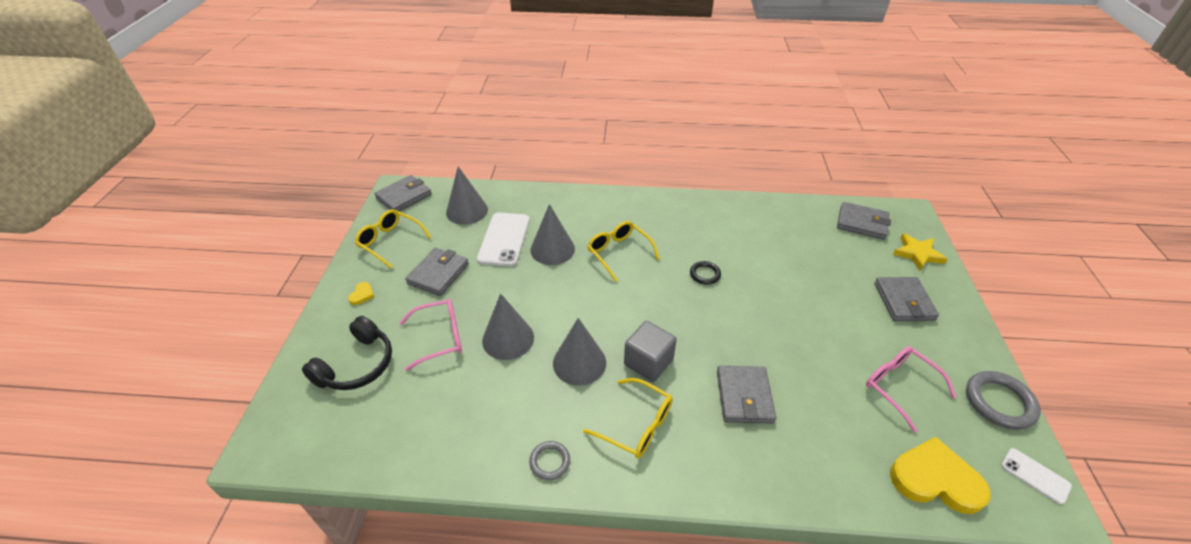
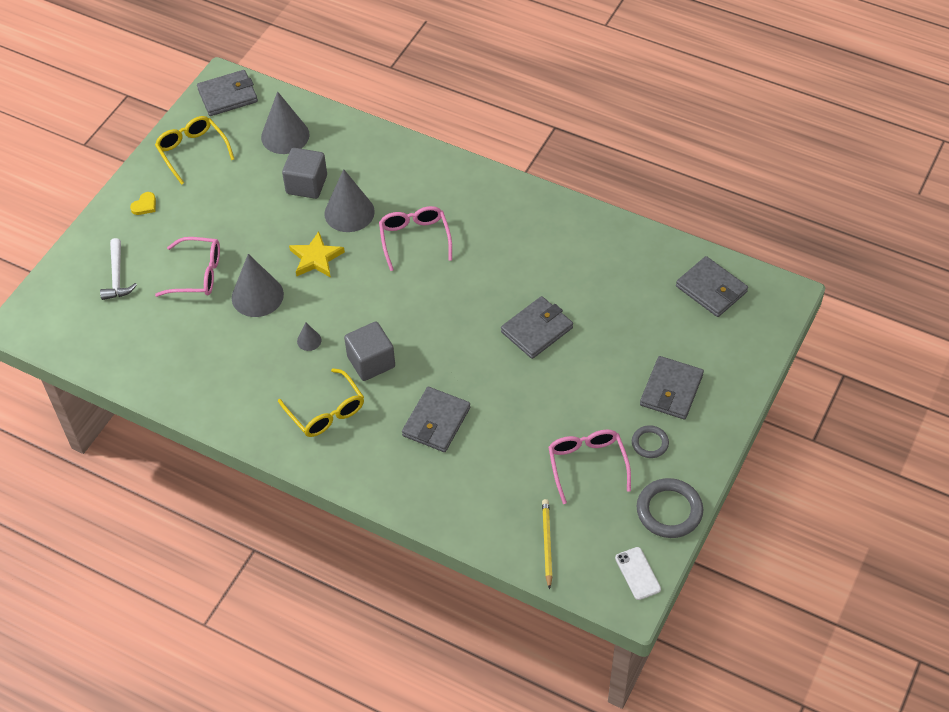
camera: 25 degrees right, 10 degrees up
black headphones [302,316,392,390] -> white hammer [100,238,137,300]
grey wallet [405,248,469,296] -> grey wallet moved to [501,296,573,359]
white phone [477,213,530,267] -> grey cube [282,148,327,199]
grey ring [529,441,570,480] -> grey ring moved to [632,425,669,458]
grey cone [553,318,606,386] -> grey cone [297,323,322,351], size x0.46
yellow glasses [587,221,660,282] -> pink glasses [379,206,452,271]
black ring [690,261,721,285] -> none
yellow heart [890,437,990,514] -> yellow pencil [542,499,552,590]
yellow star [893,233,947,271] -> yellow star moved to [289,231,345,278]

